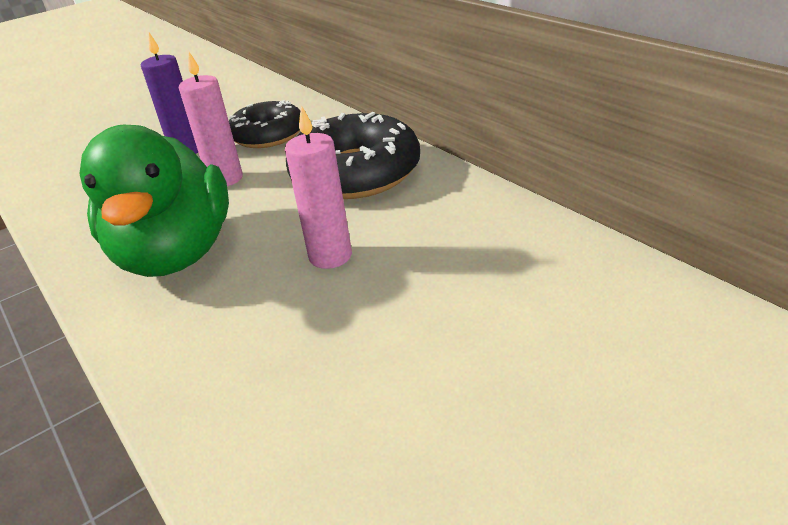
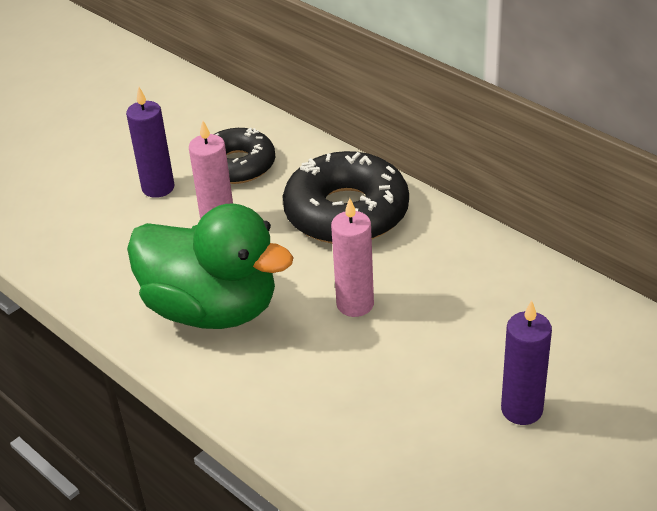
camera: 10 degrees left, 5 degrees up
green duck [80,125,229,277] -> green duck turned 45 degrees counterclockwise [127,203,294,329]
none -> purple candle [501,300,552,425]

